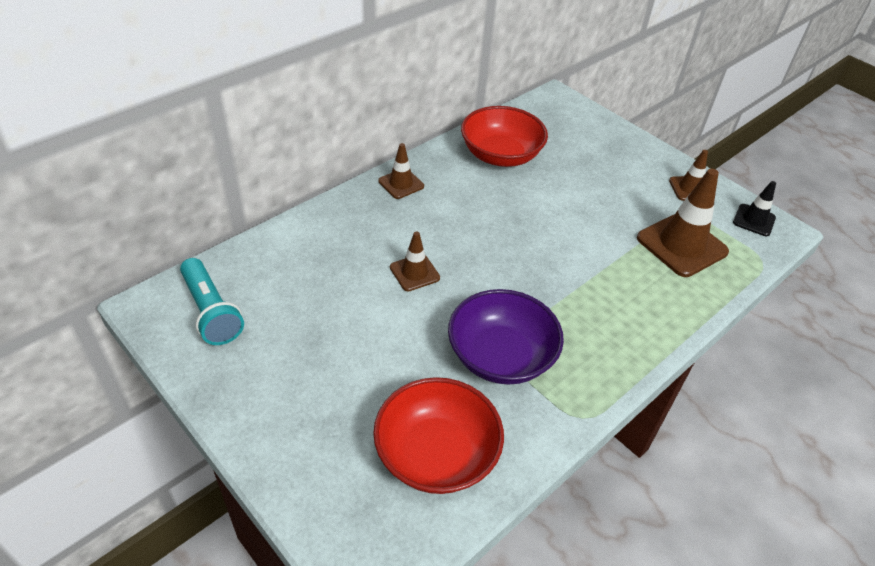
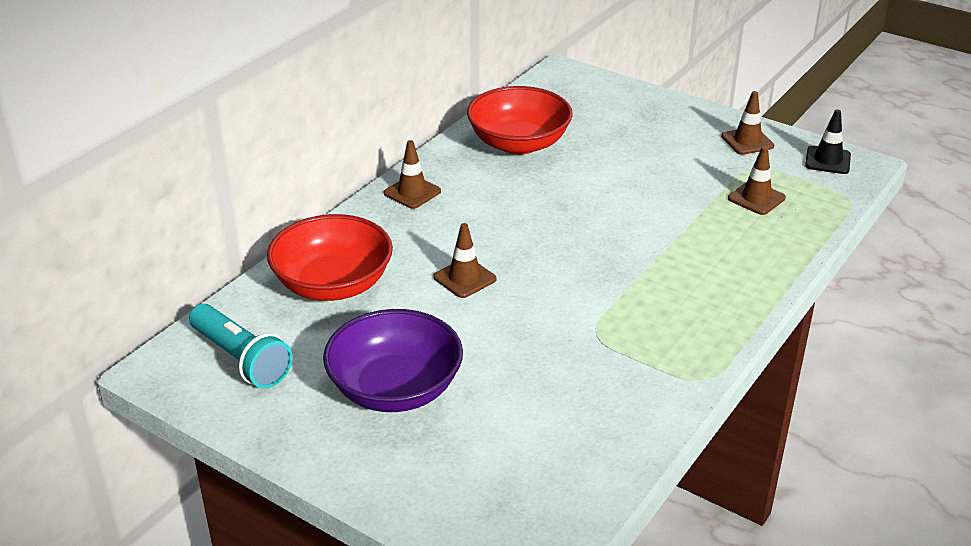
camera: 10 degrees left, 10 degrees down
red bowl [373,377,504,494] -> red bowl moved to [267,214,393,301]
purple bowl [448,289,564,385] -> purple bowl moved to [323,309,463,412]
brown traffic cone [637,169,729,277] -> brown traffic cone [728,146,786,215], size x0.55

